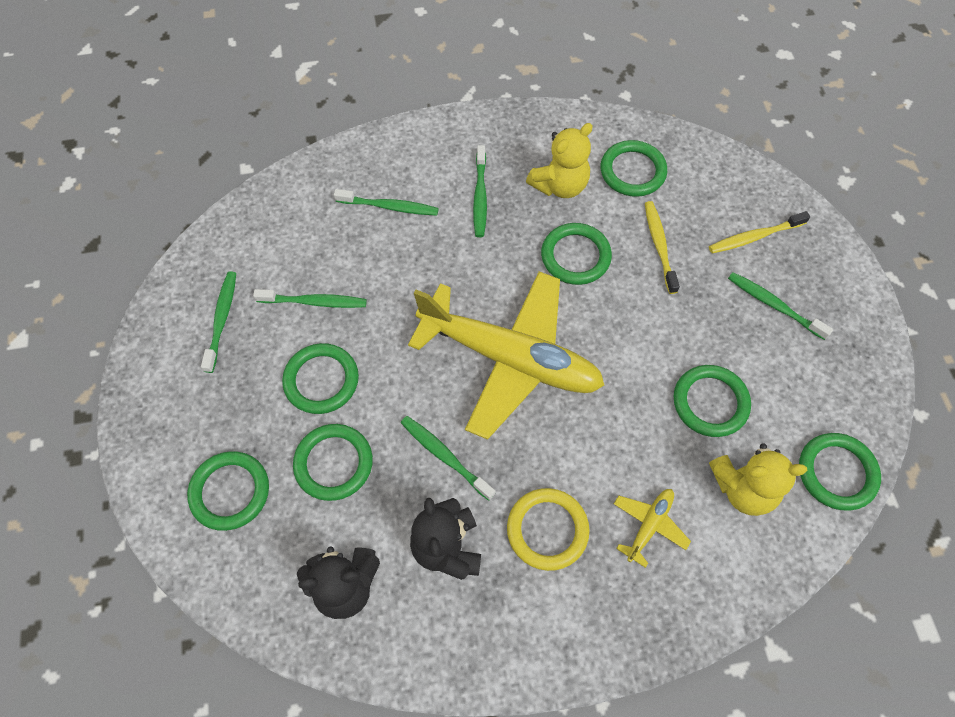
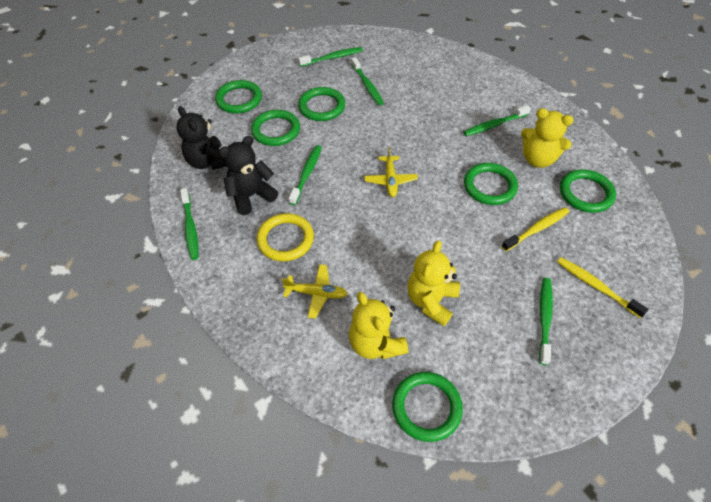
camera: 65 degrees right, 10 degrees down
green toothbrush [334,189,439,216] -> green toothbrush moved to [180,188,198,260]
yellow plane [408,271,604,440] -> yellow plane [364,147,418,197], size x0.40
green ring [674,365,751,437] -> yellow teddy bear [407,240,460,326]

